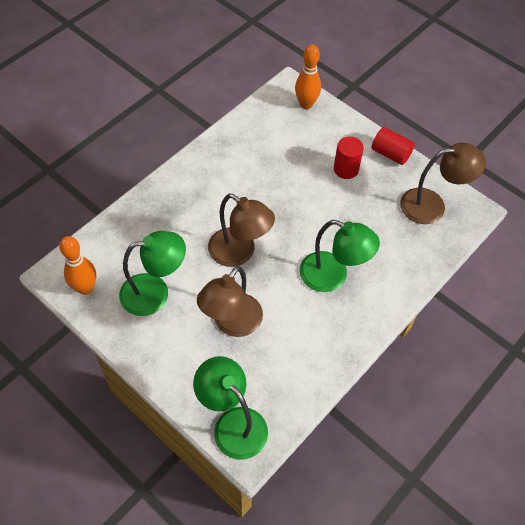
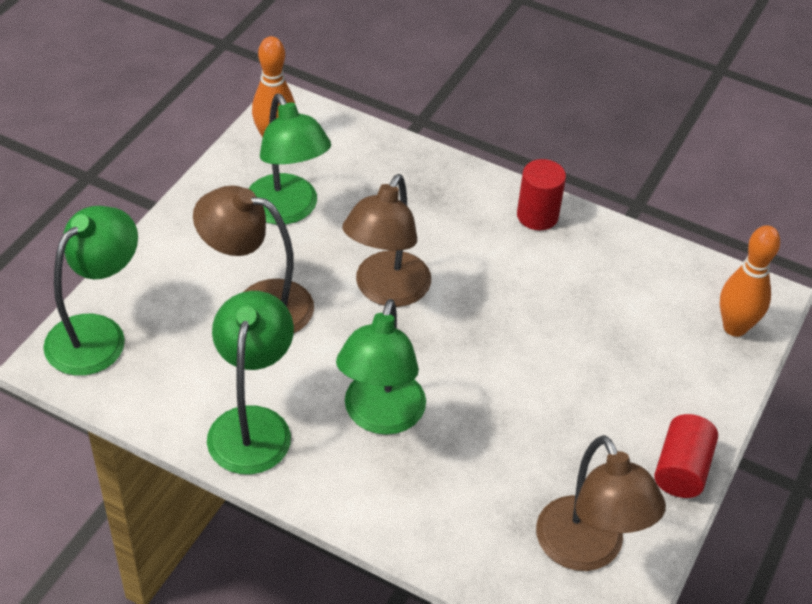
camera: 75 degrees right, 10 degrees down
red cylinder [334,137,364,179] -> red cylinder moved to [517,159,566,230]
none -> green lamp [207,291,294,474]

